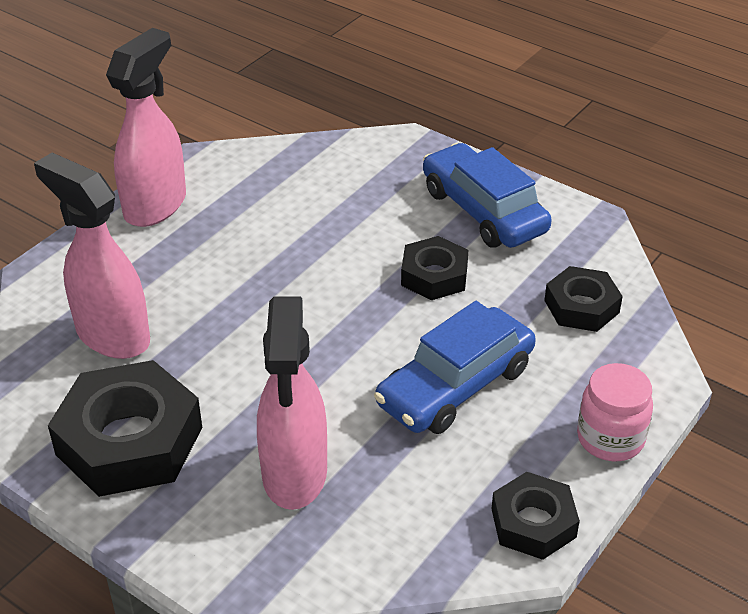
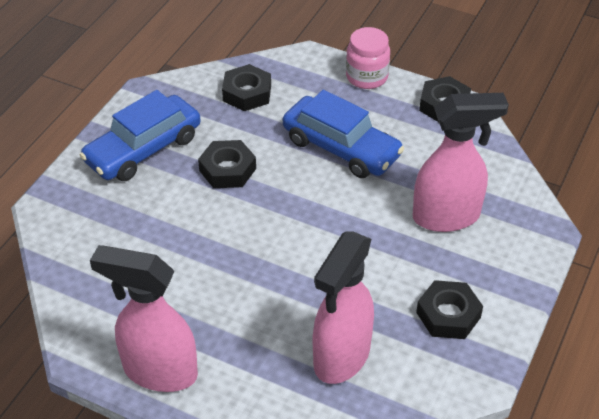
camera: 100 degrees left, 5 degrees up
black nut [48,360,202,497] -> black nut [416,280,483,339], size x0.57

